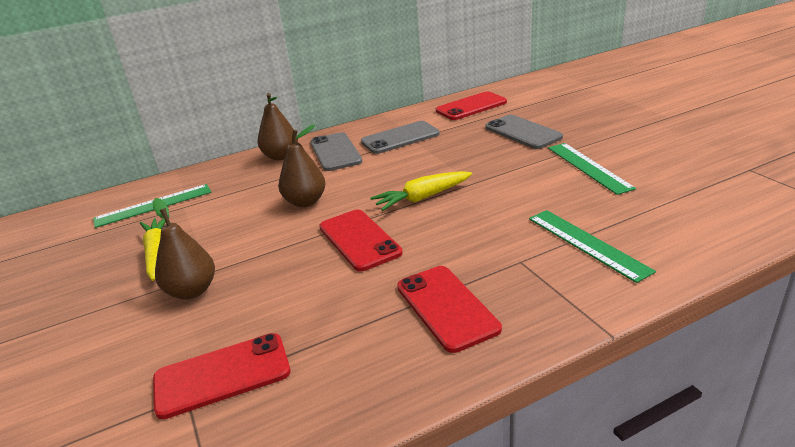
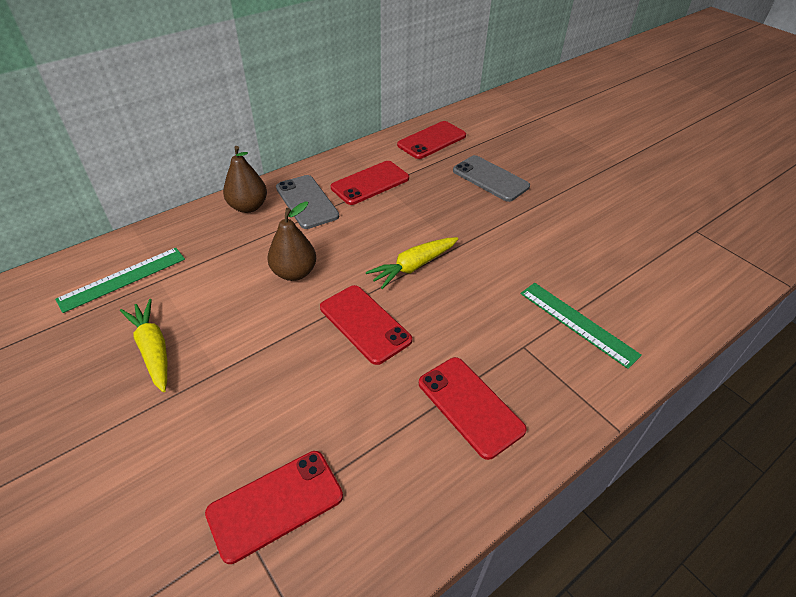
camera: 15 degrees left, 15 degrees up
brown pear [153,198,215,299] -> none
grey phone [361,121,440,154] -> red phone [331,161,409,205]
green ruler [548,143,636,195] -> none

